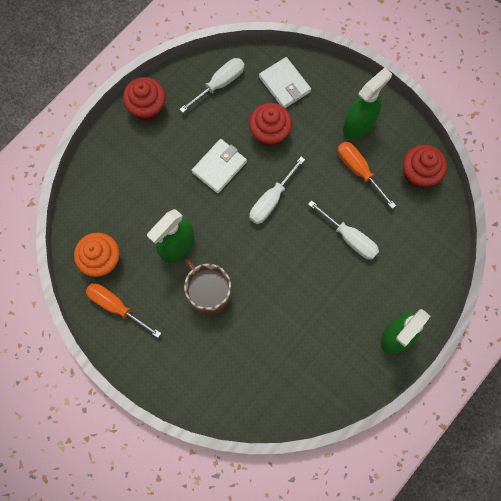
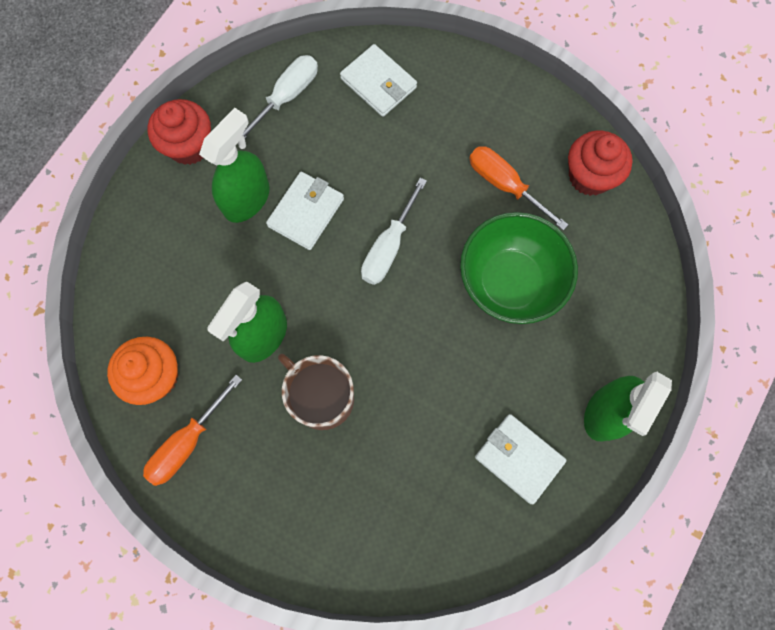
camera: 10 degrees left, 0 degrees up
orange screwdriver [86,283,161,338] -> orange screwdriver turned 75 degrees counterclockwise [143,375,242,486]
red cupcake [249,103,292,147] -> none
white screwdriver [308,200,379,260] -> green bowl [460,212,578,324]
green spray bottle [343,68,392,140] -> green spray bottle moved to [199,108,270,223]
none -> white wallet [475,414,566,504]

